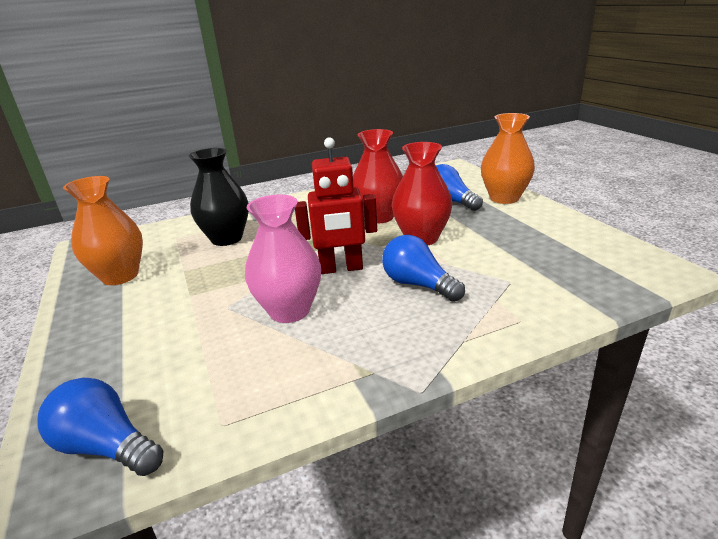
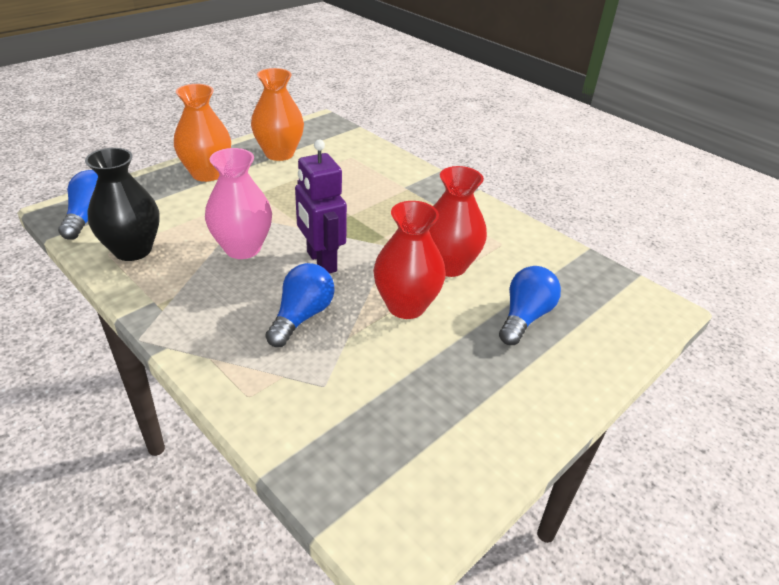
camera: 65 degrees right, 10 degrees up
black vase [189,148,249,246] -> black vase moved to [85,148,160,261]
red robot [295,137,377,274] -> purple robot [295,140,347,274]
orange vase [481,113,535,204] -> orange vase moved to [174,84,231,182]

